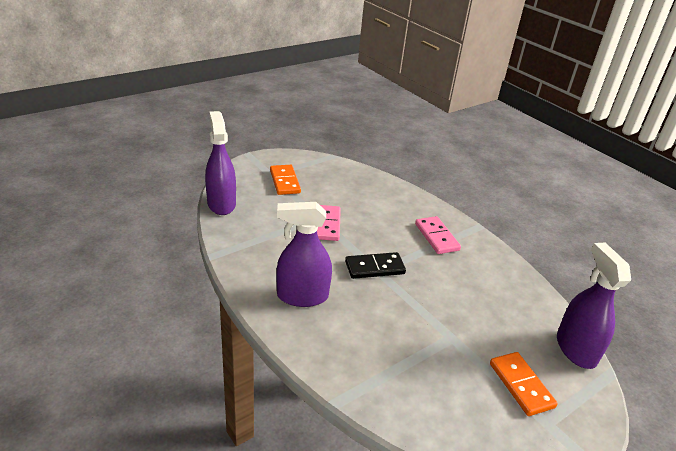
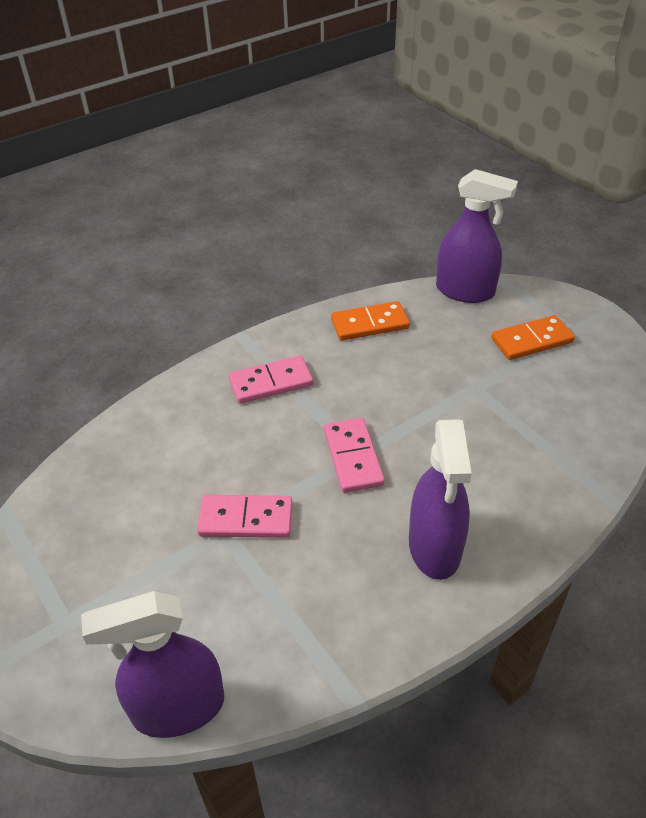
camera: 85 degrees left, 10 degrees up
orange domino [270,165,301,195] -> orange domino moved to [331,301,410,341]
black domino [345,252,406,279] -> pink domino [324,418,385,493]
purple spray bottle [557,243,631,369] -> purple spray bottle turned 150 degrees counterclockwise [436,169,518,303]

